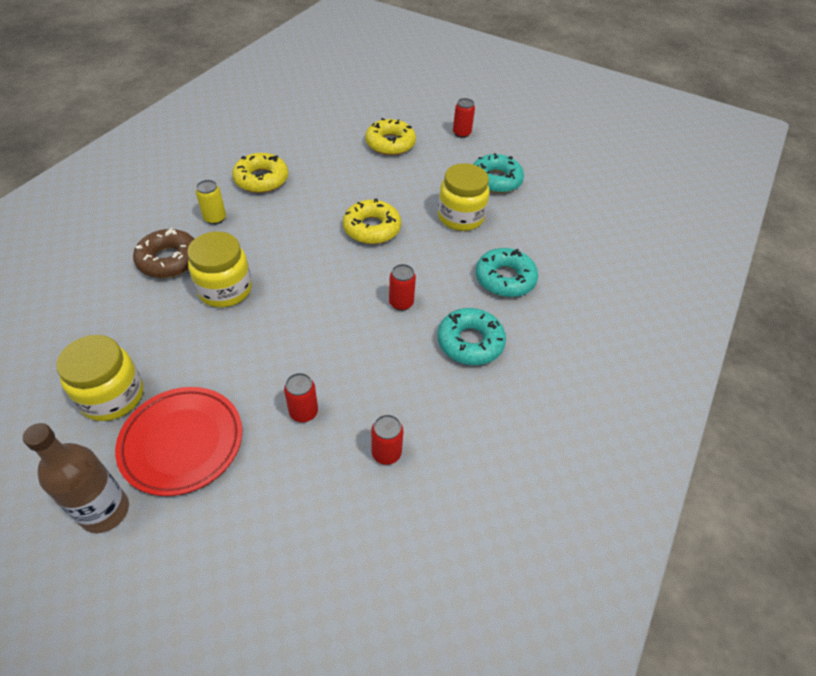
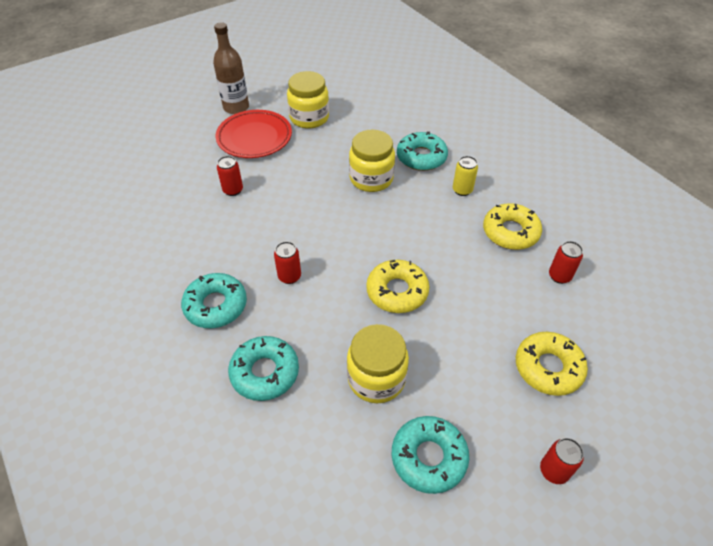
camera: 120 degrees right, 0 degrees up
brown donut [133,228,194,278] -> turquoise donut [397,132,448,171]
red can [371,415,404,465] -> red can moved to [549,241,583,284]

